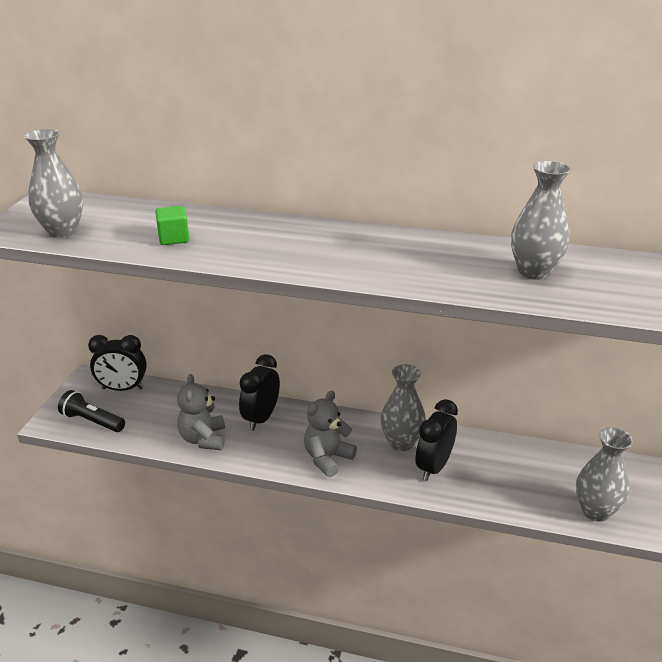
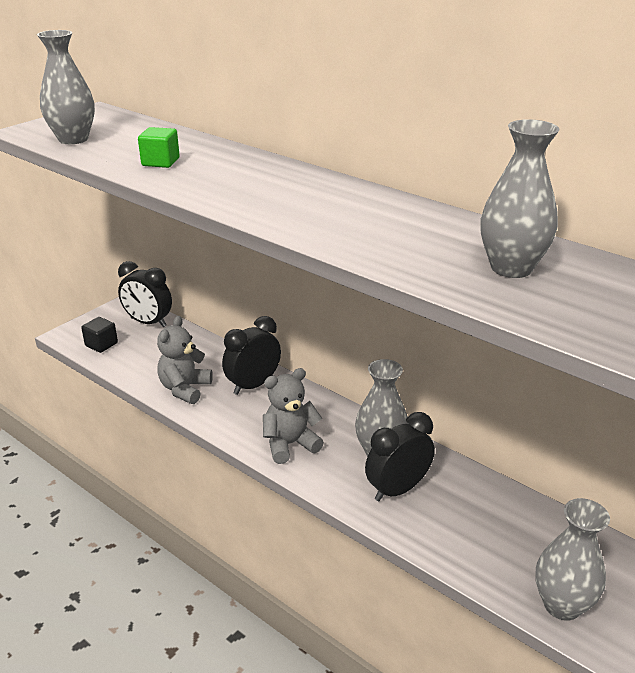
camera: 25 degrees right, 0 degrees up
black flashlight [58,390,125,432] -> black cube [81,317,118,353]

